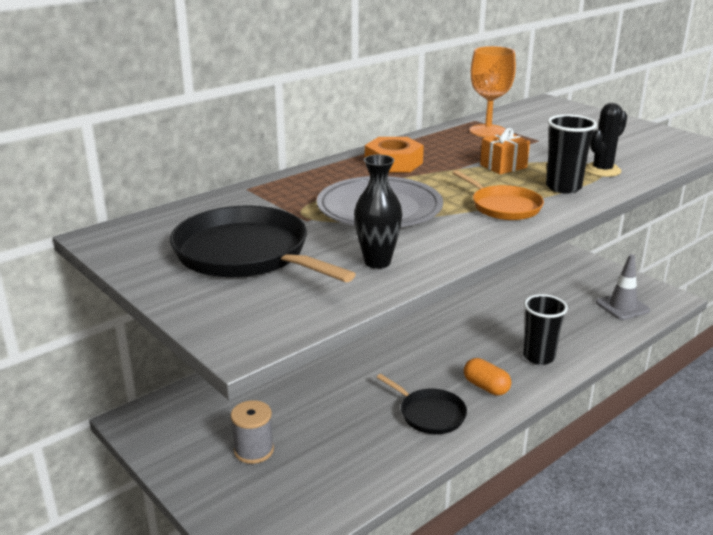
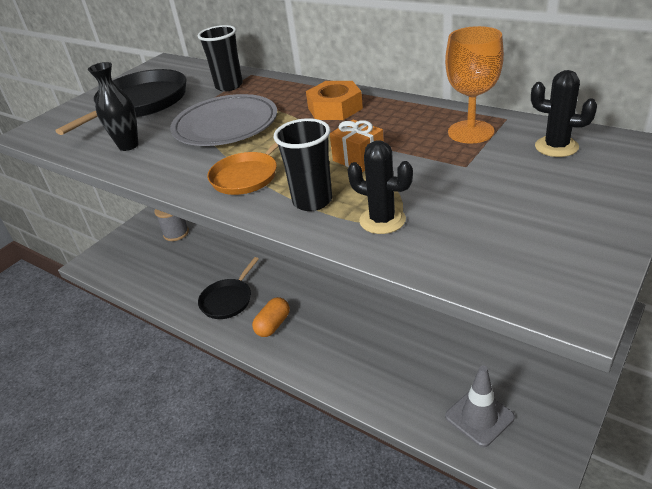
camera: 80 degrees right, 10 degrees up
black cup [523,294,568,365] -> black cup moved to [198,25,243,91]
none -> black cactus [531,70,597,157]

